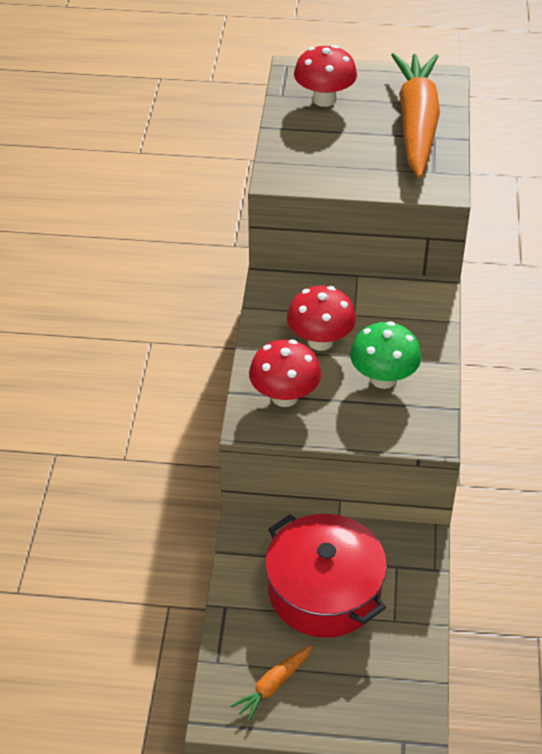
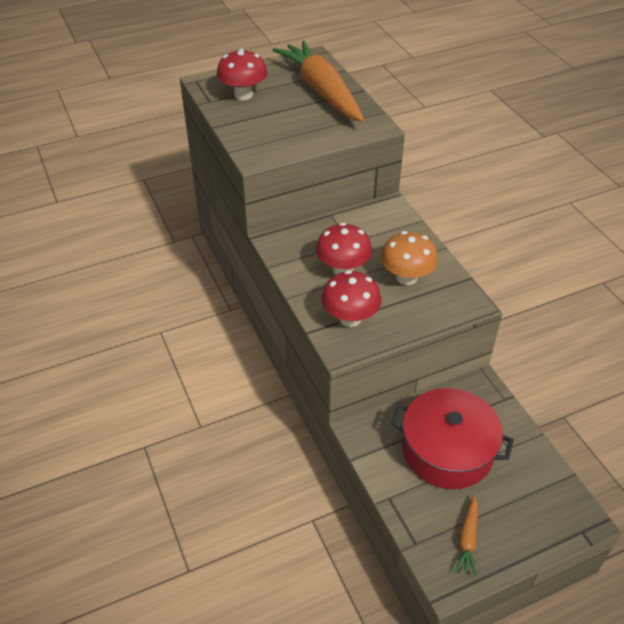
camera: 30 degrees left, 0 degrees up
green mushroom [350,321,422,389] -> orange mushroom [381,231,438,285]

